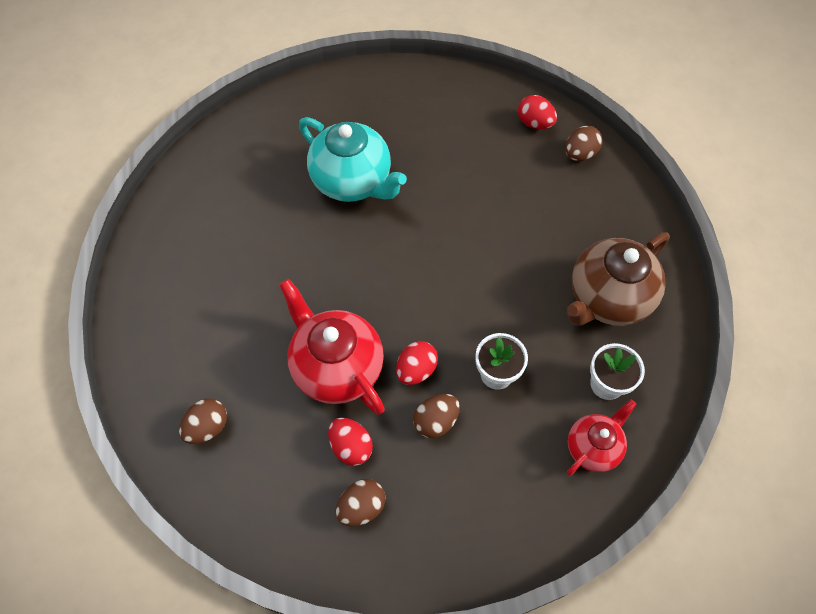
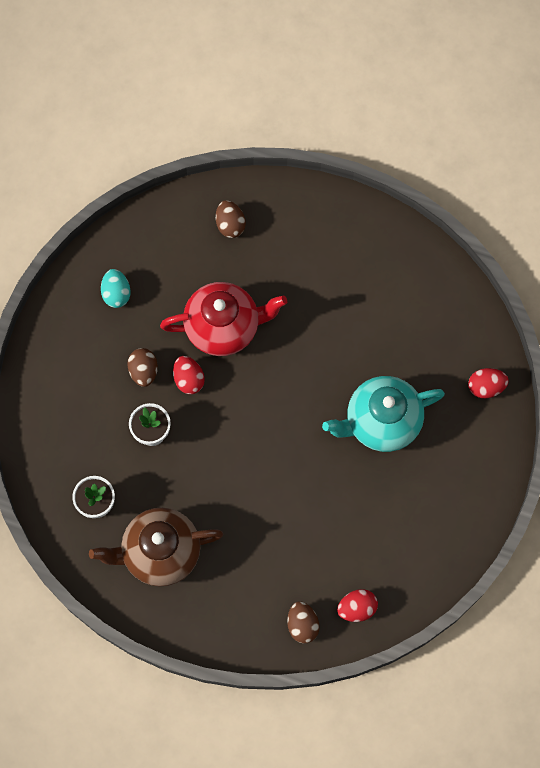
camera: 120 degrees right, 10 degrees up
red egg [328,418,373,466] -> red egg moved to [468,368,509,398]
brown egg [336,479,385,526] -> turquoise egg [101,269,131,308]
brown teapot [567,232,670,326] -> brown teapot turned 90 degrees counterclockwise [89,507,223,586]
red teapot [567,400,636,476] -> none

